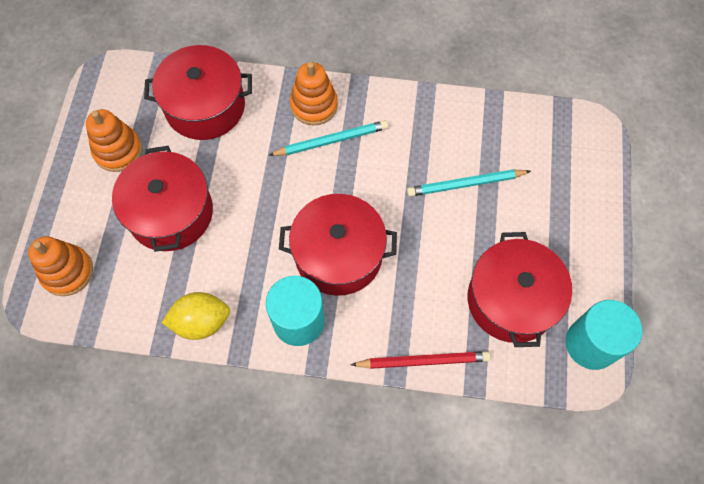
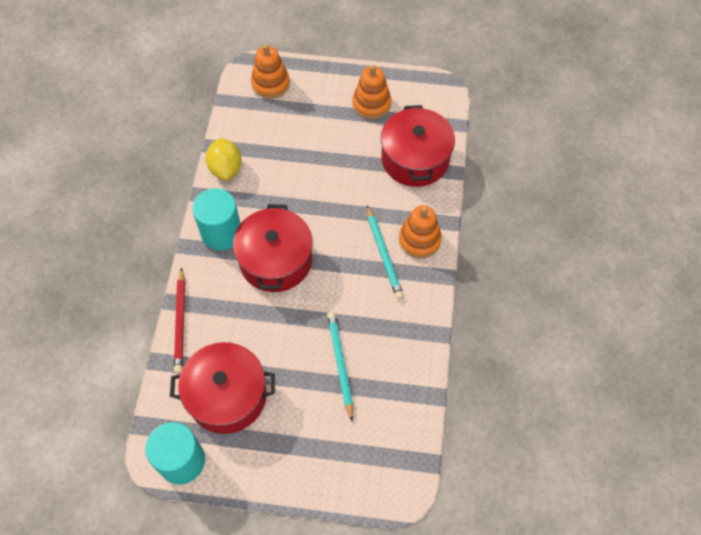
camera: 90 degrees right, 5 degrees down
red pot [112,146,213,252] -> none

